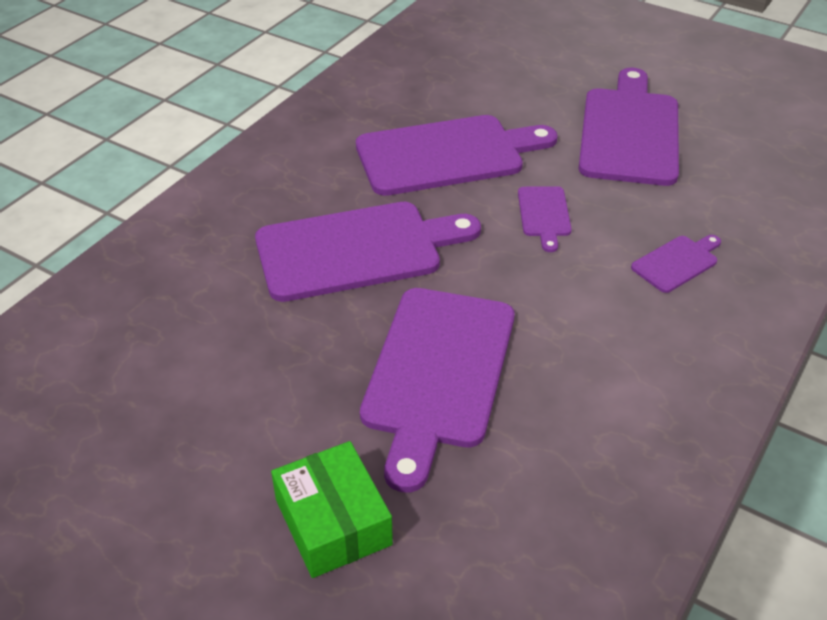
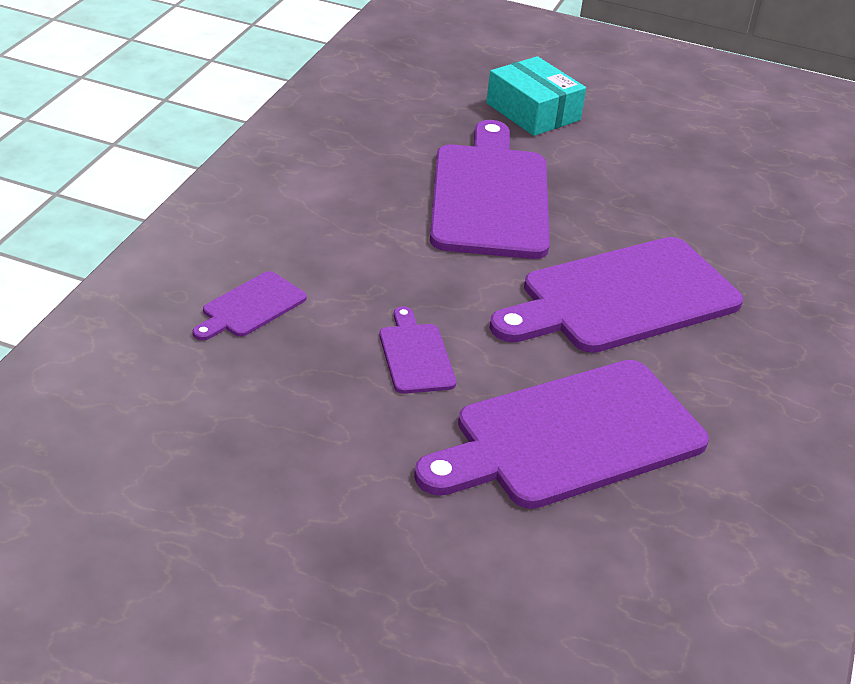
camera: 165 degrees right, 5 degrees down
green box [271,441,393,578] -> turquoise box [486,56,586,136]
purple cutting board [578,68,679,186] -> none

